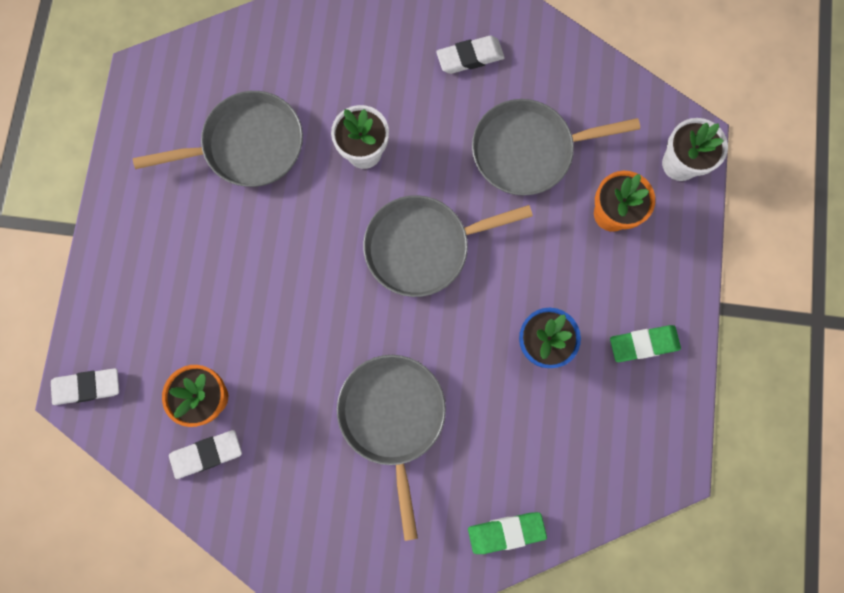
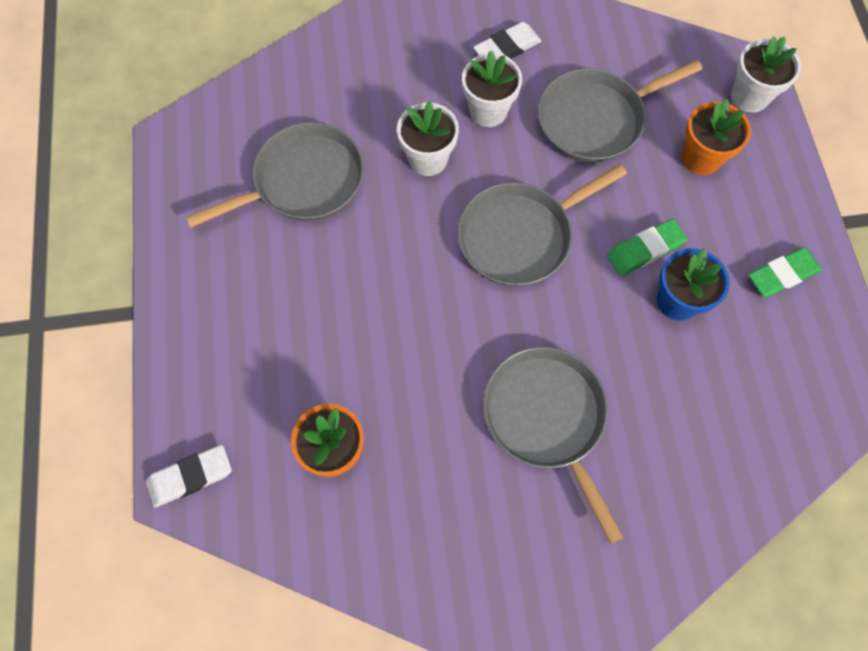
camera: 15 degrees left, 10 degrees down
white eraser [169,430,242,479] -> none
green eraser [468,512,547,554] -> green eraser moved to [607,219,688,276]
none -> white flower pot [462,51,522,127]

